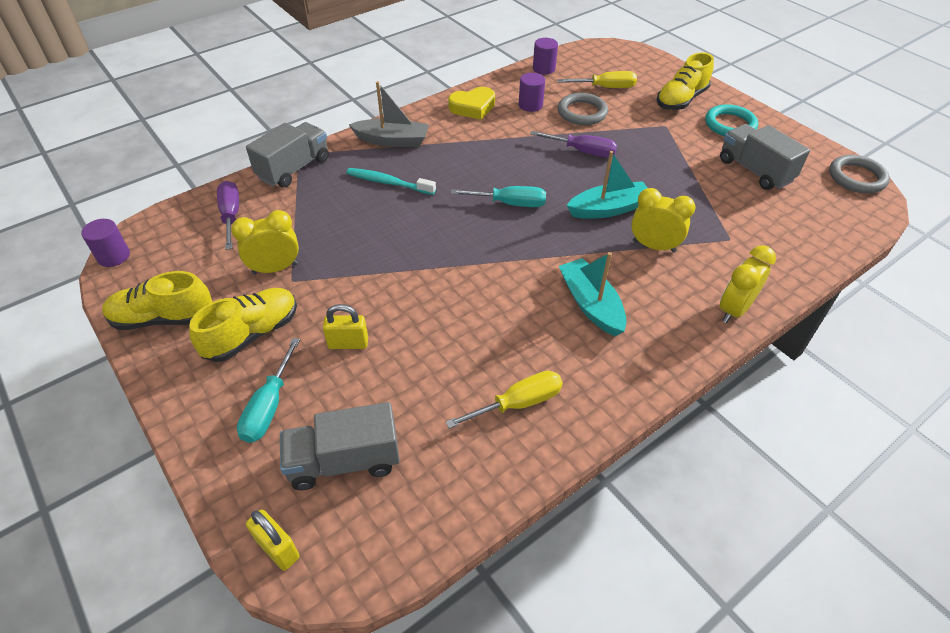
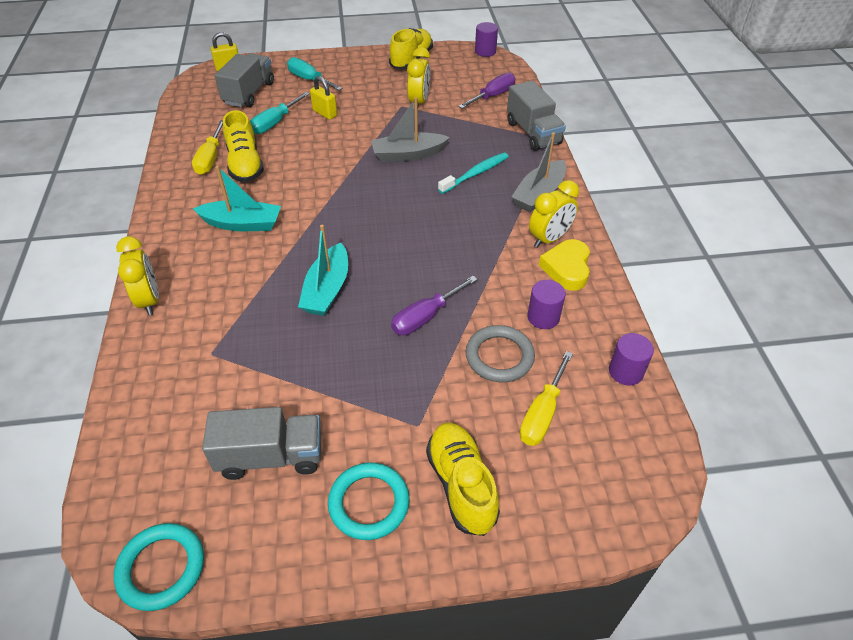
camera: 120 degrees right, 0 degrees up
yellow shoe [189,288,297,362] -> yellow shoe moved to [223,110,264,182]
purple screwdriver [217,181,239,250] -> purple screwdriver turned 60 degrees counterclockwise [458,73,516,108]
yellow padlock [323,304,368,349] -> yellow padlock turned 75 degrees counterclockwise [310,76,337,120]
turquoise screwdriver [451,186,546,207] -> turquoise screwdriver moved to [250,92,310,134]
yellow clock [631,188,695,252] -> yellow clock moved to [529,180,579,248]
grey ring [829,155,890,193] -> turquoise ring [114,523,204,611]
none -> grey boat [371,97,450,162]

